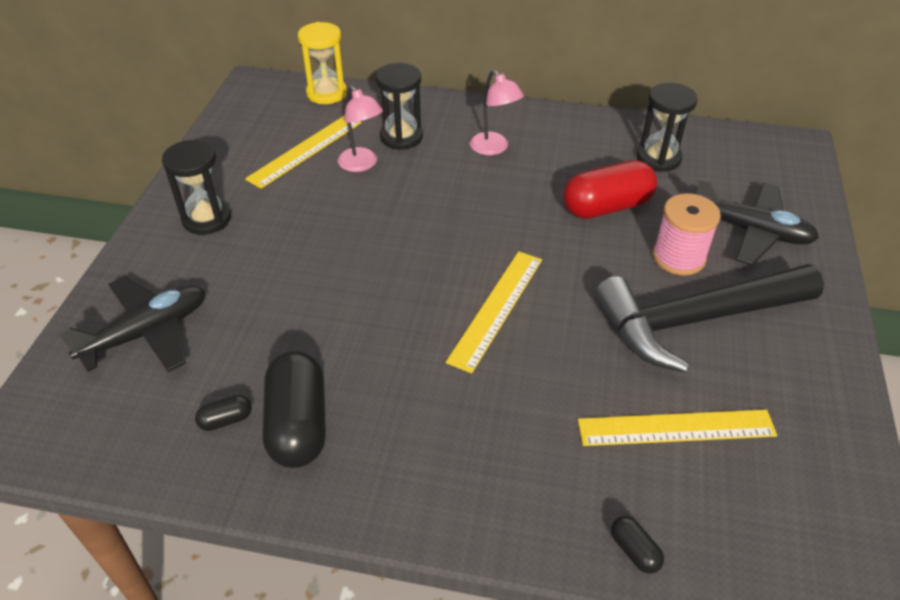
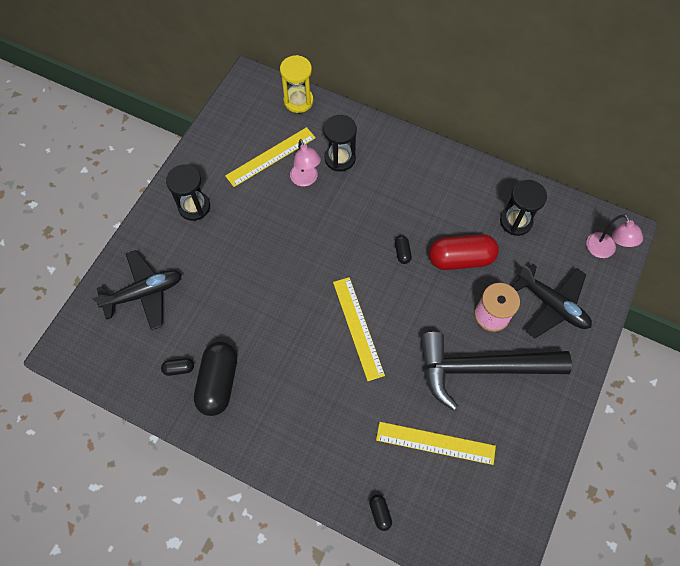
camera: 15 degrees right, 20 degrees up
yellow ruler [446,251,542,373] -> yellow ruler turned 60 degrees counterclockwise [333,277,385,381]
pink lamp [470,70,524,155] -> pink lamp moved to [586,214,643,258]
none -> black capsule [395,236,412,264]

